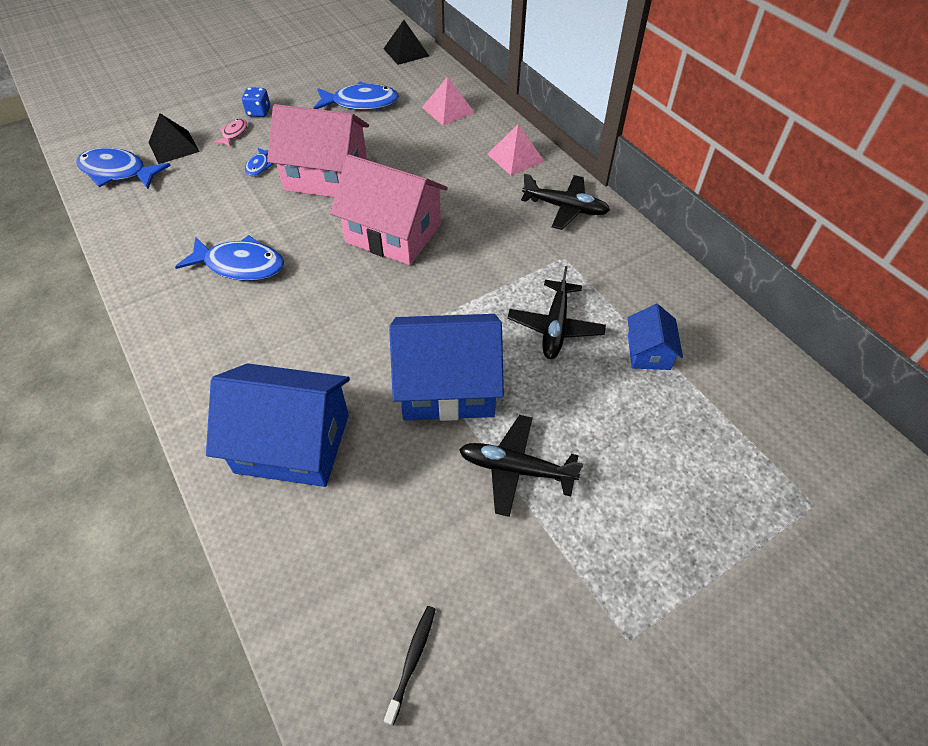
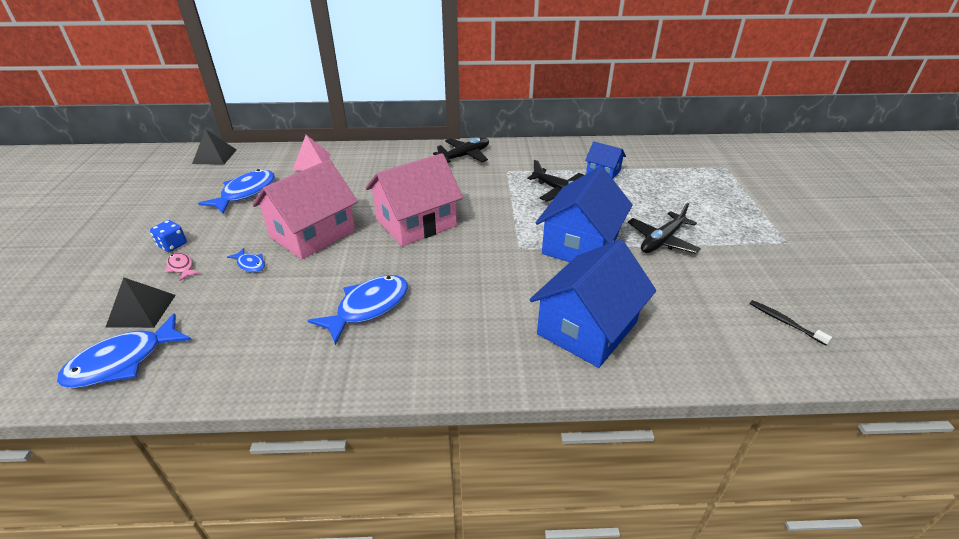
camera: 60 degrees left, 15 degrees down
pink pyramid [488,124,545,176] -> none

